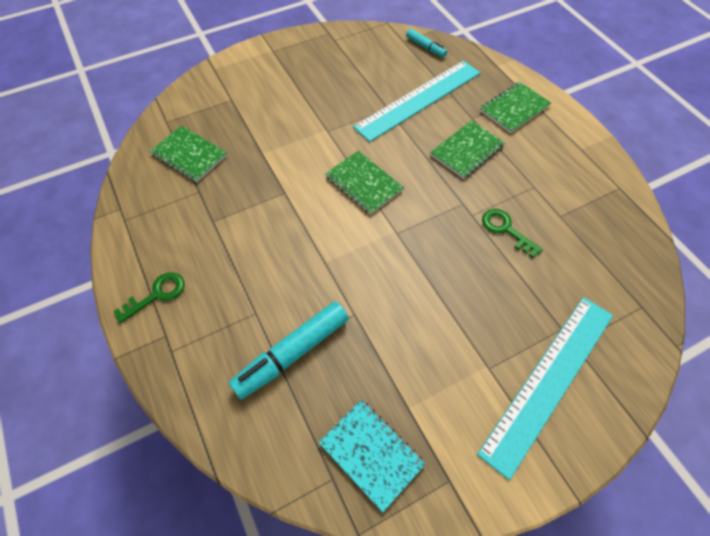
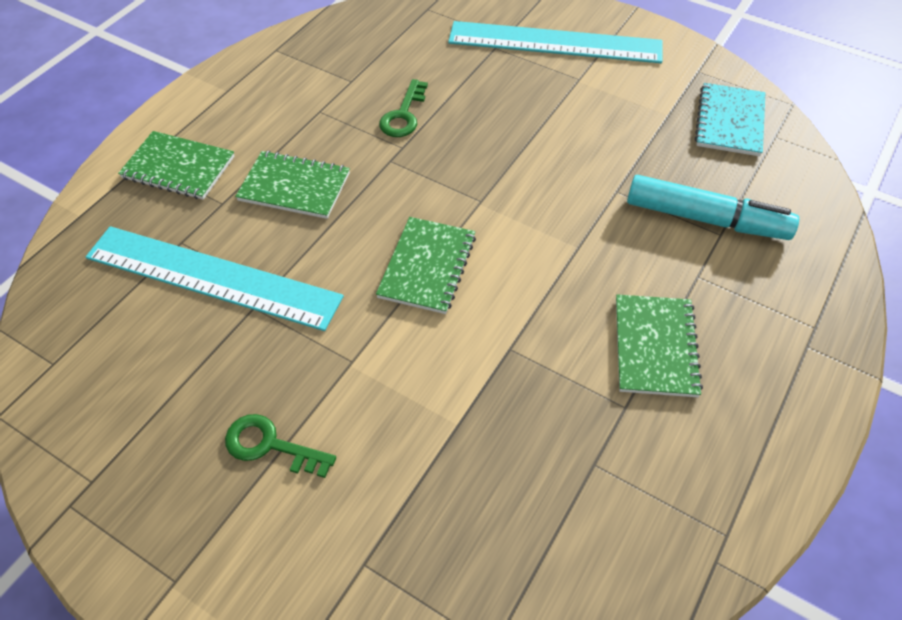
camera: 120 degrees left, 5 degrees down
green key [113,272,185,323] -> green key moved to [225,414,336,478]
green notebook [150,125,227,182] -> green notebook moved to [616,295,703,397]
turquoise marker [406,29,447,57] -> none

